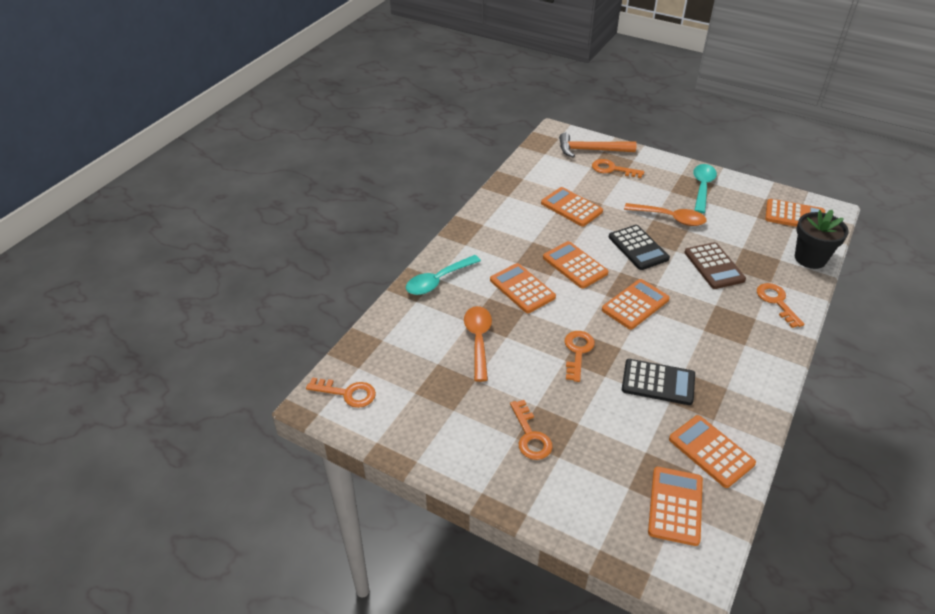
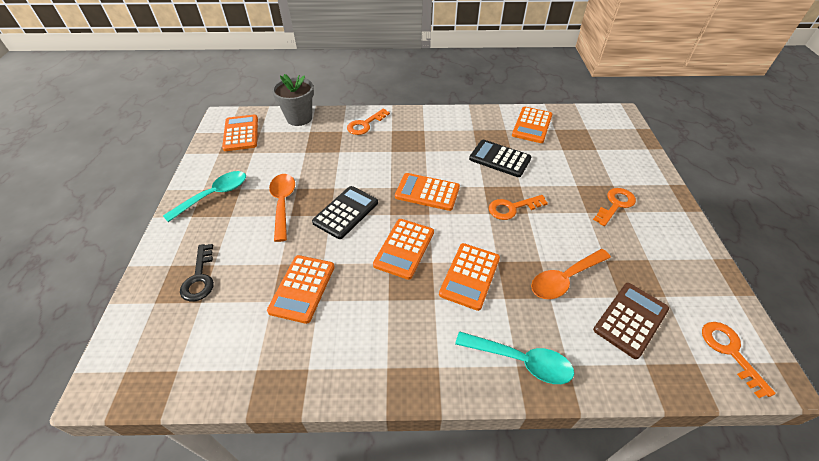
camera: 120 degrees left, 5 degrees up
orange hammer [559,133,637,158] -> none
orange key [592,159,644,178] -> black key [180,244,214,302]
black calculator [622,359,695,405] -> black calculator turned 45 degrees counterclockwise [469,140,531,177]
orange calculator [648,467,703,546] -> none
brown calculator [684,242,746,289] -> brown calculator moved to [593,283,669,359]
turquoise spoon [693,164,717,213] -> turquoise spoon turned 150 degrees clockwise [163,171,246,222]
black flower pot [795,210,849,269] -> grey flower pot [272,74,314,126]

